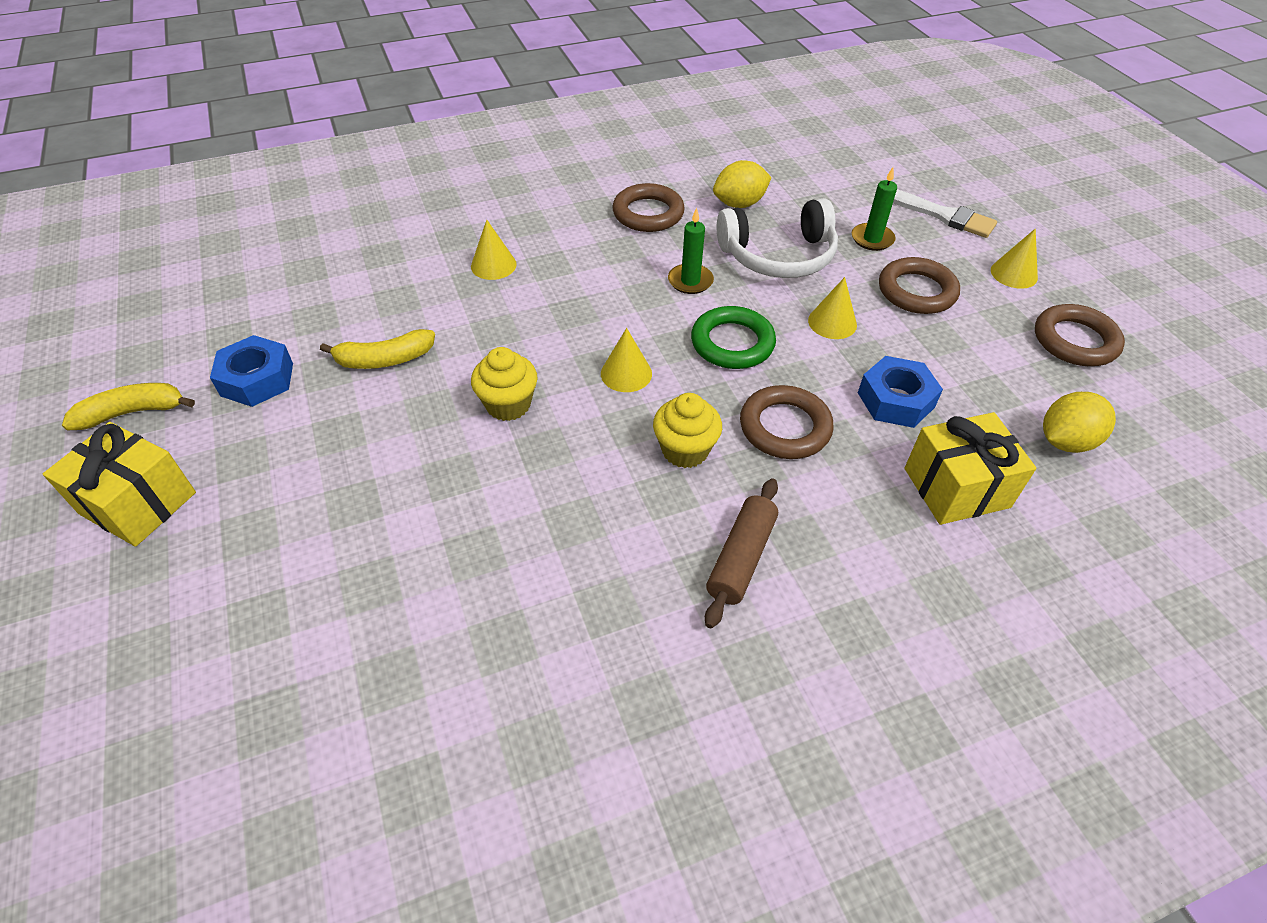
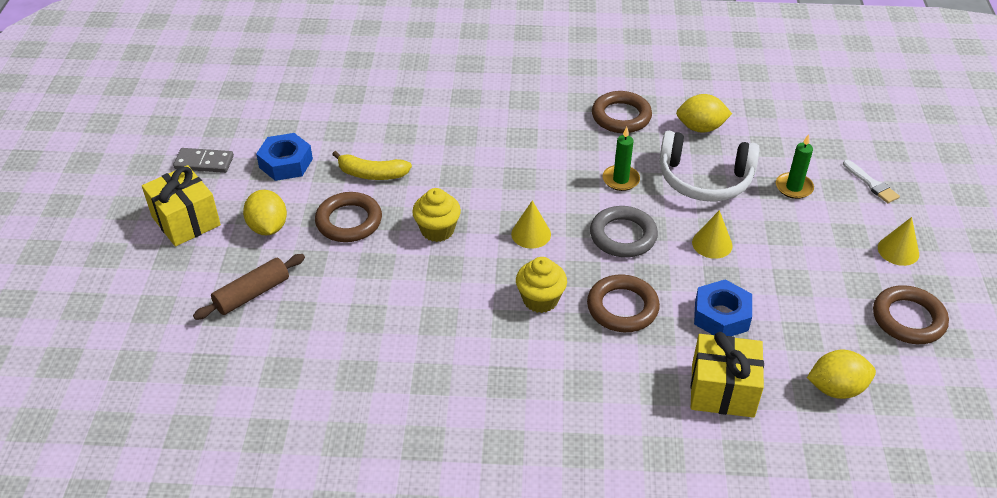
camera: 25 degrees right, 5 degrees down
yellow banana [62,383,195,430] -> grey domino [173,148,234,173]
yellow cone [471,220,517,280] -> none
green ring [691,306,776,369] -> grey ring [590,206,658,257]
brown rolling pin [705,478,778,628] -> brown rolling pin moved to [193,254,305,320]
brown ring [879,257,960,314] -> brown ring moved to [315,192,382,242]
white brush [893,189,997,238] -> white brush [843,160,900,203], size x0.65
none -> yellow lemon [243,190,287,235]

